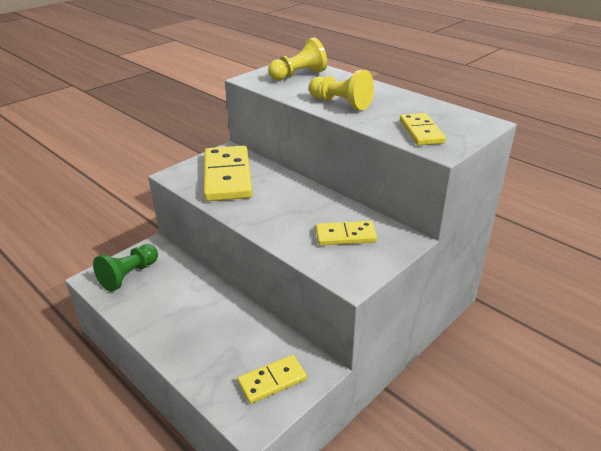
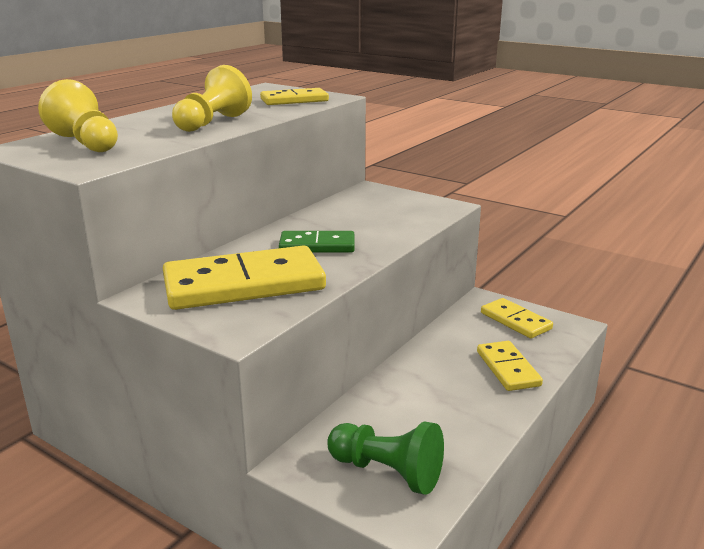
camera: 100 degrees left, 10 degrees down
yellow domino [315,221,377,245] -> yellow domino moved to [477,341,543,391]
none -> green domino [279,231,355,253]

